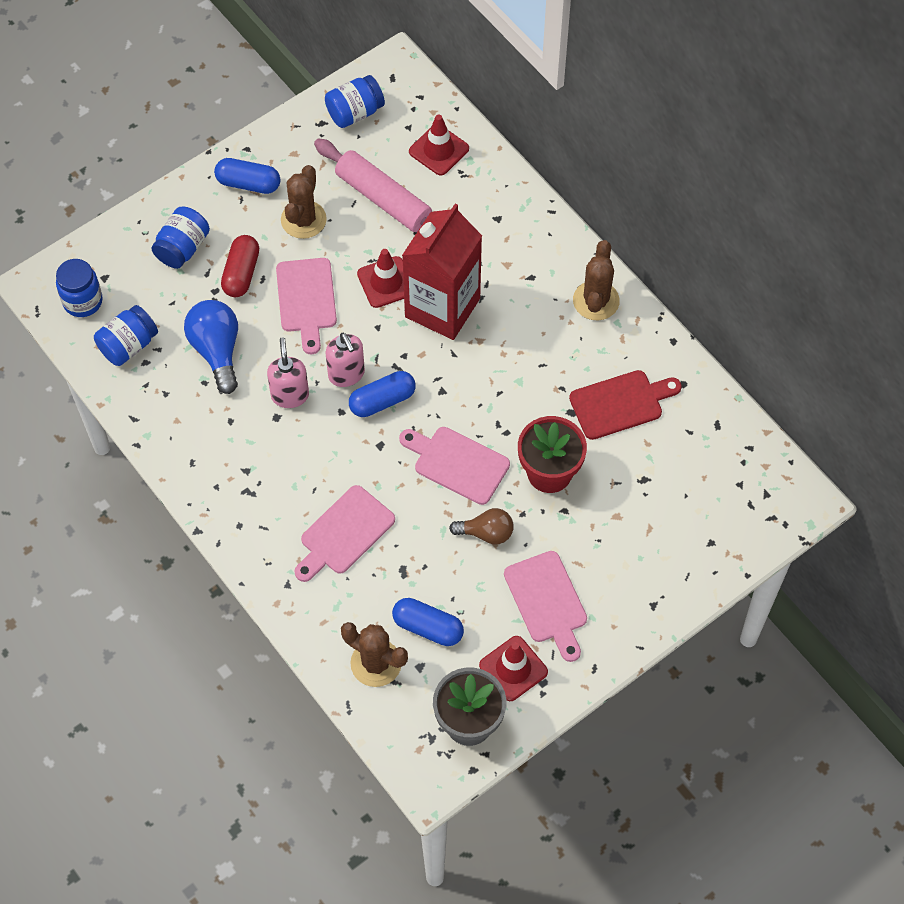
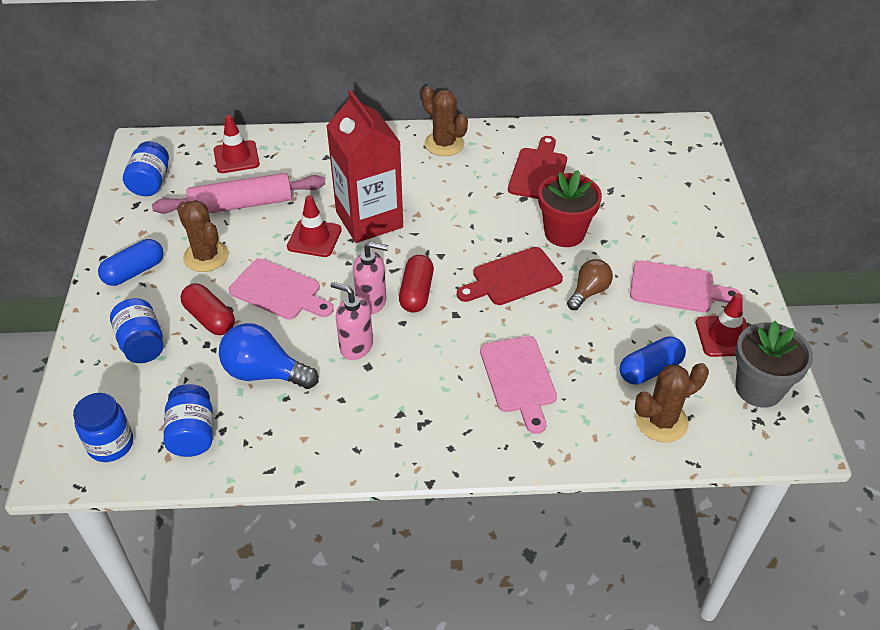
camera: 55 degrees left, 15 degrees down
blue capsule [349,371,416,417] -> red capsule [399,255,434,313]
pink cutting board [399,427,510,505] -> red cutting board [457,247,563,305]

